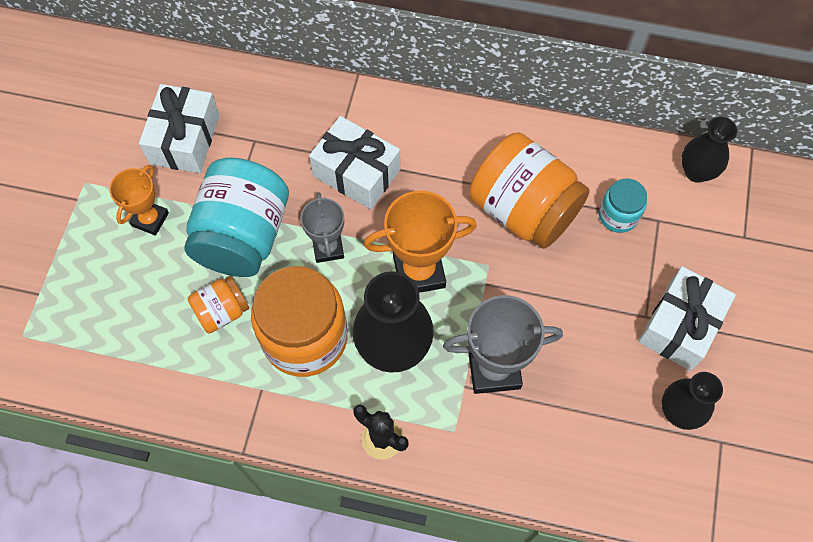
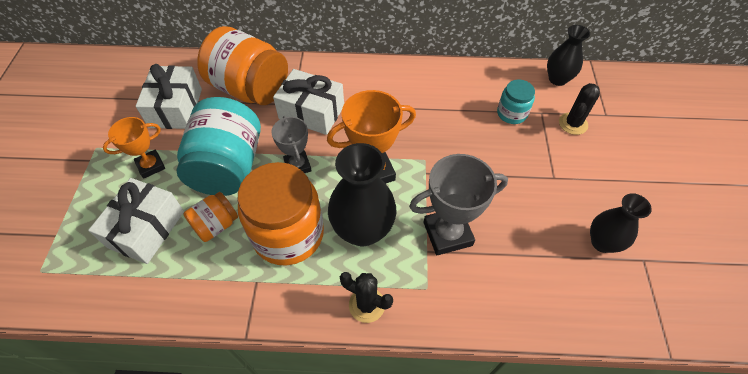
camera: 10 degrees left, 10 degrees down
orange trophy [109,165,169,236] -> orange trophy turned 45 degrees clockwise [103,117,165,179]
orange jar [469,133,590,249] -> orange jar moved to [197,26,288,105]
white gift [638,266,736,371] -> white gift moved to [88,178,184,264]
none -> black cactus [559,83,600,135]

